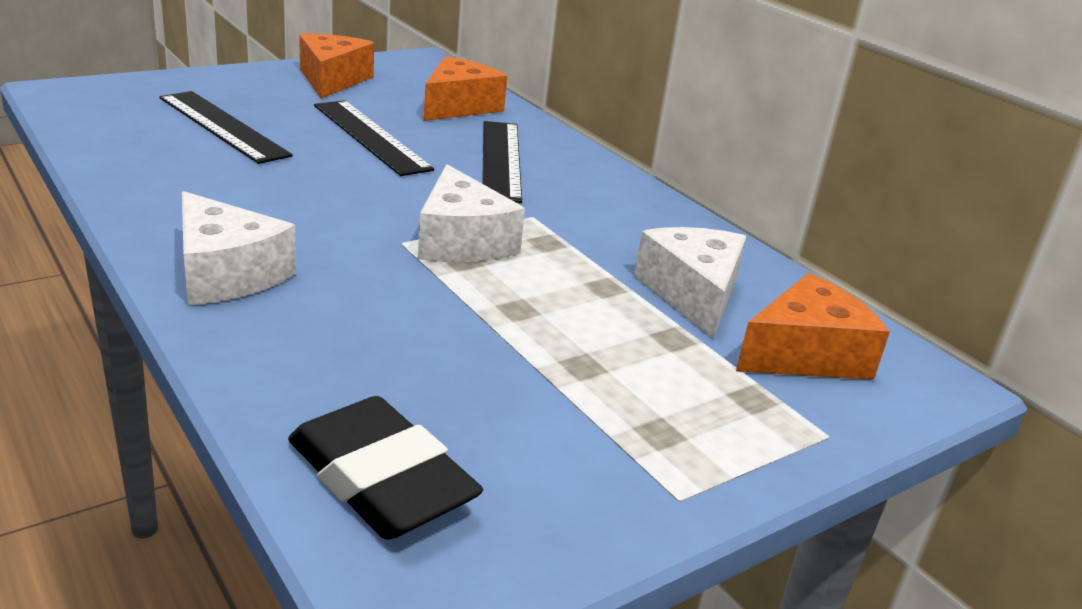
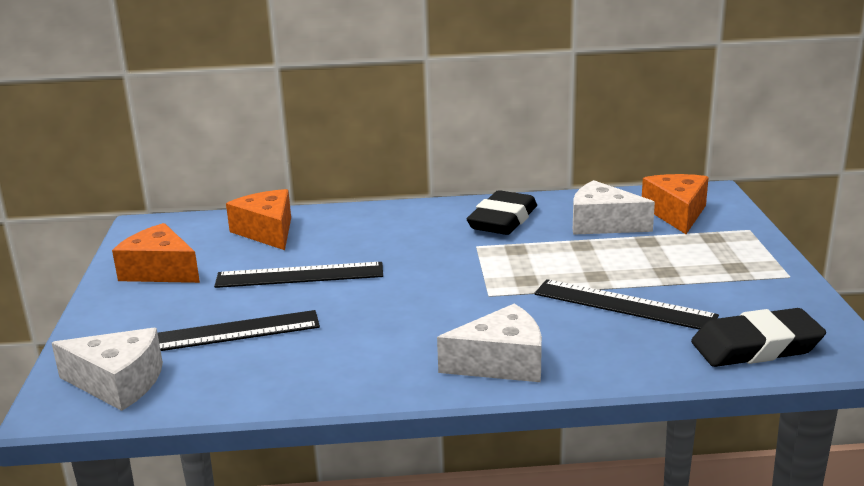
camera: 55 degrees left, 5 degrees down
white cheese [418,164,525,262] -> white cheese moved to [52,328,163,411]
black ruler [482,121,522,203] -> black ruler moved to [534,279,719,329]
none -> black eraser [467,190,537,235]

